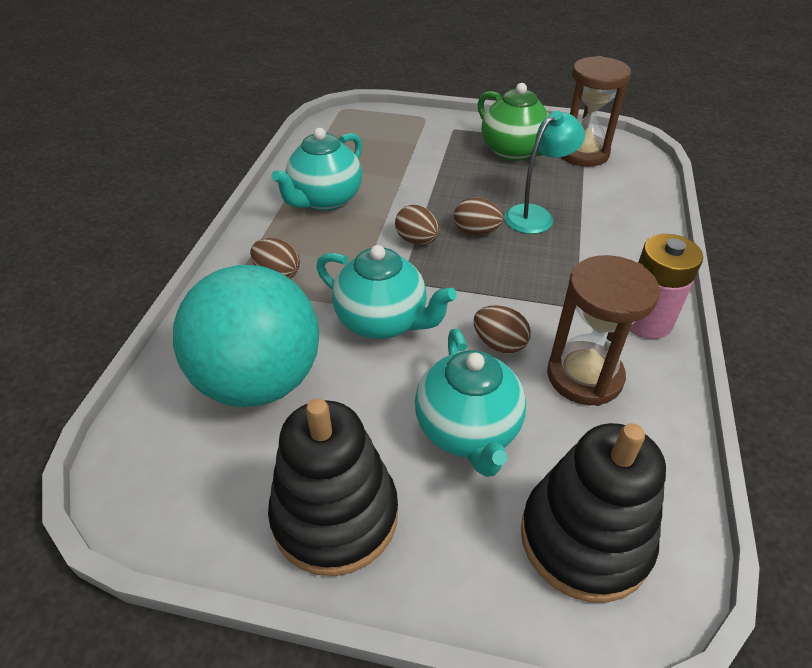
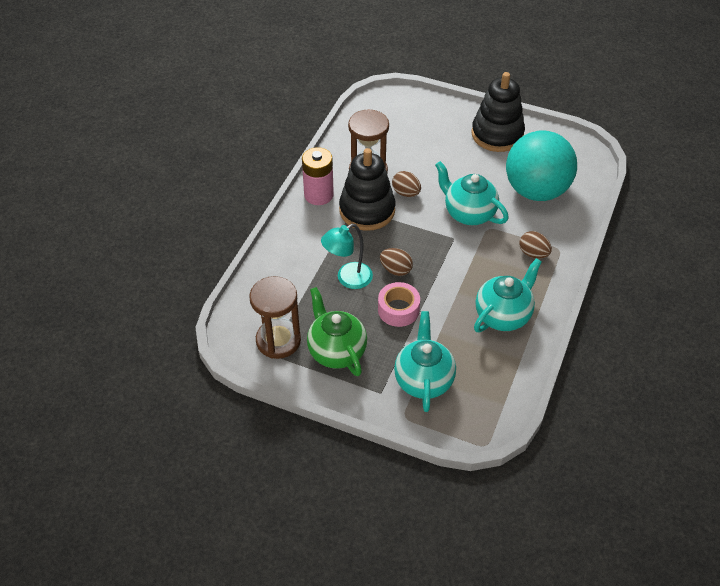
camera: 170 degrees left, 5 degrees up
brown egg [395,205,440,245] -> none
turquoise teapot [415,329,526,477] -> turquoise teapot moved to [394,311,456,412]
black stacking toy [521,423,666,603] -> black stacking toy moved to [339,148,395,231]
none -> pink tape [378,282,420,327]

